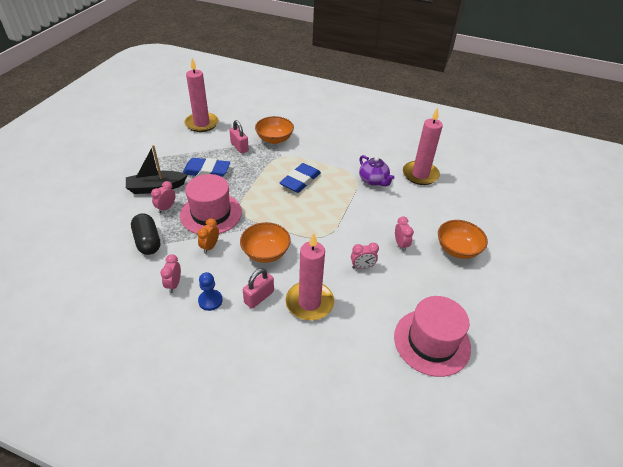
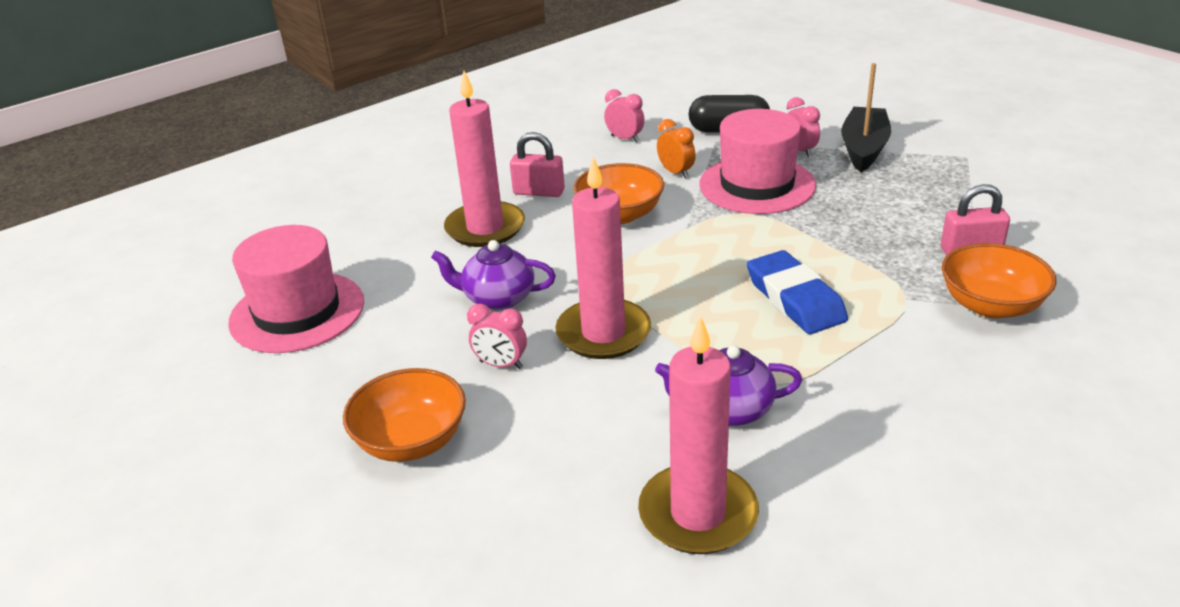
camera: 125 degrees right, 10 degrees down
blue eraser [182,158,230,177] -> none
pink candle [185,58,218,132] -> pink candle moved to [556,157,651,359]
blue pawn [198,272,223,311] -> none
pink padlock [243,268,274,309] -> pink padlock turned 60 degrees counterclockwise [510,132,565,197]
pink clock [351,243,379,269] -> purple teapot [431,240,556,310]

